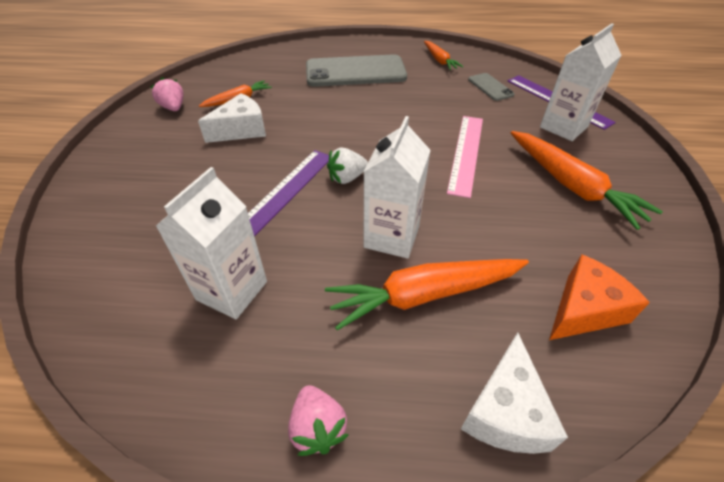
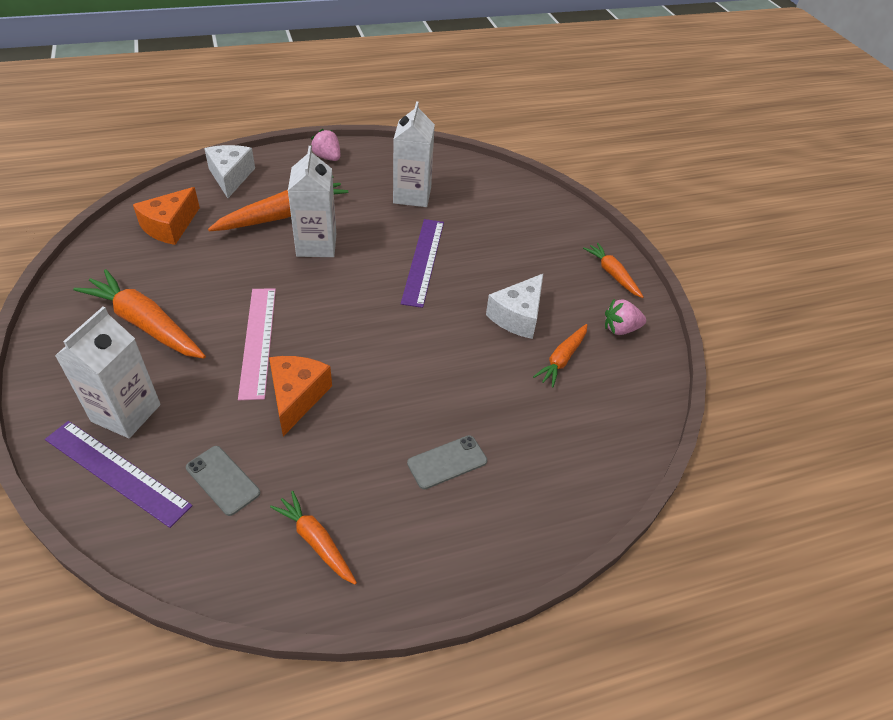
camera: 155 degrees right, 0 degrees up
pink strawberry [151,77,184,111] -> pink strawberry turned 135 degrees clockwise [605,299,646,335]
grey phone [306,54,407,87] -> grey phone [407,435,487,489], size x0.47
white strawberry [327,148,368,184] -> none
none -> orange cheese [269,356,332,436]
none -> orange carrot [583,243,643,298]

